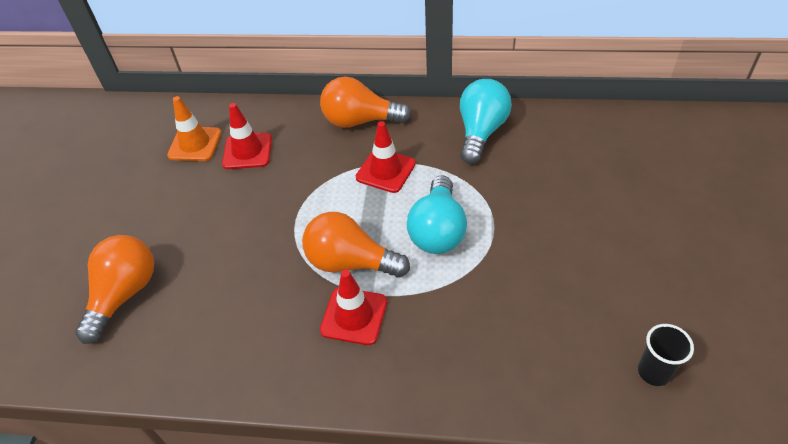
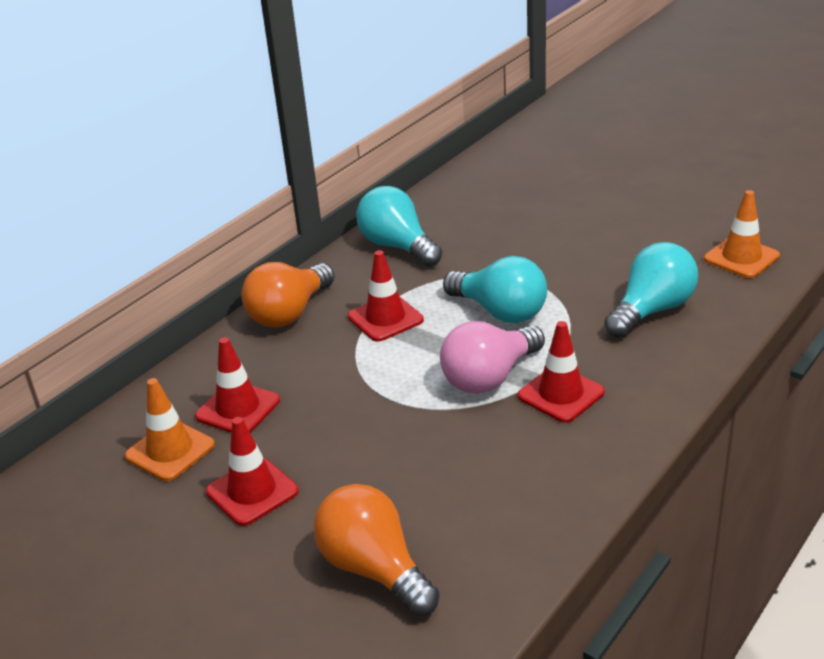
camera: 60 degrees left, 15 degrees down
orange light bulb [302,212,410,278] -> pink light bulb [440,321,545,394]
black cup [638,324,694,386] -> orange traffic cone [704,190,780,278]
none -> red traffic cone [206,417,299,526]
none -> turquoise light bulb [604,242,698,338]

